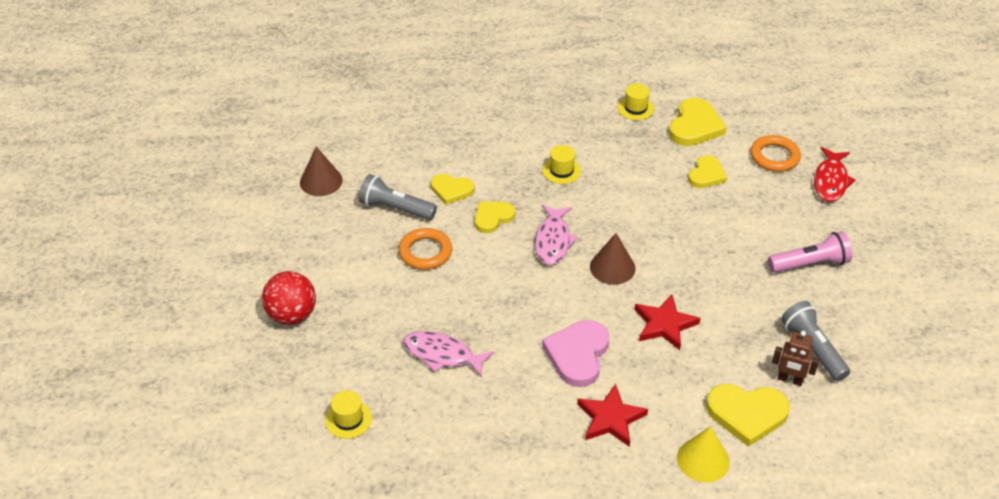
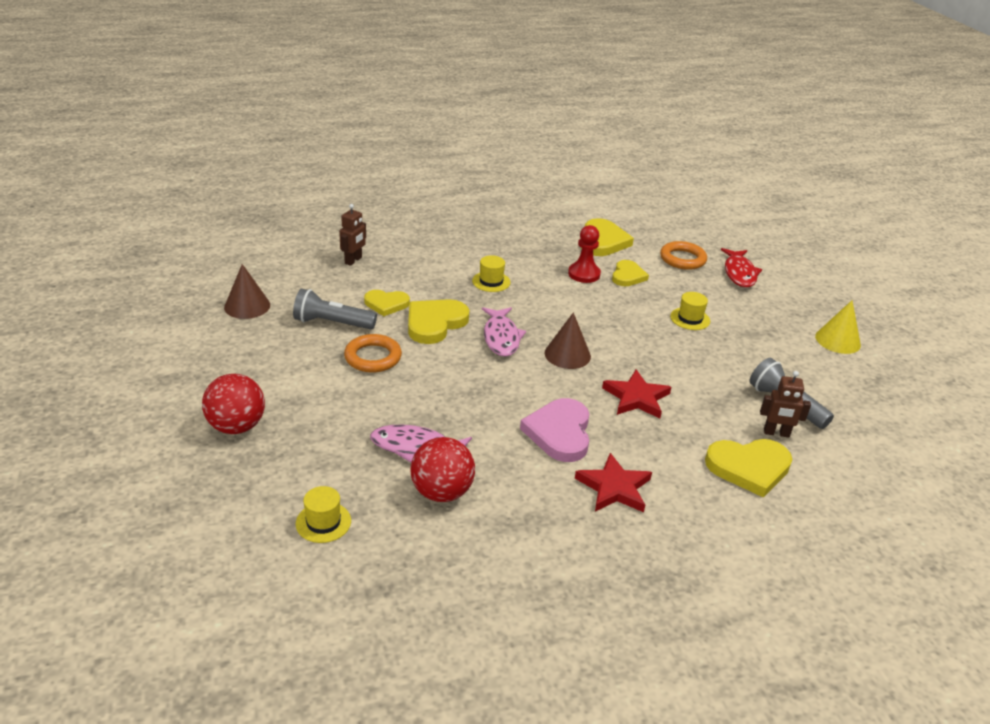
camera: 15 degrees left, 10 degrees down
yellow heart [475,202,516,233] -> yellow heart [408,299,469,344], size x1.55
yellow hat [618,84,654,120] -> yellow hat moved to [670,292,710,330]
yellow cone [677,426,730,483] -> yellow cone moved to [815,301,861,354]
pink flashlight [768,231,853,273] -> none
none -> brown robot [339,204,366,266]
none -> red ball [411,437,475,502]
none -> red pawn [568,225,601,283]

